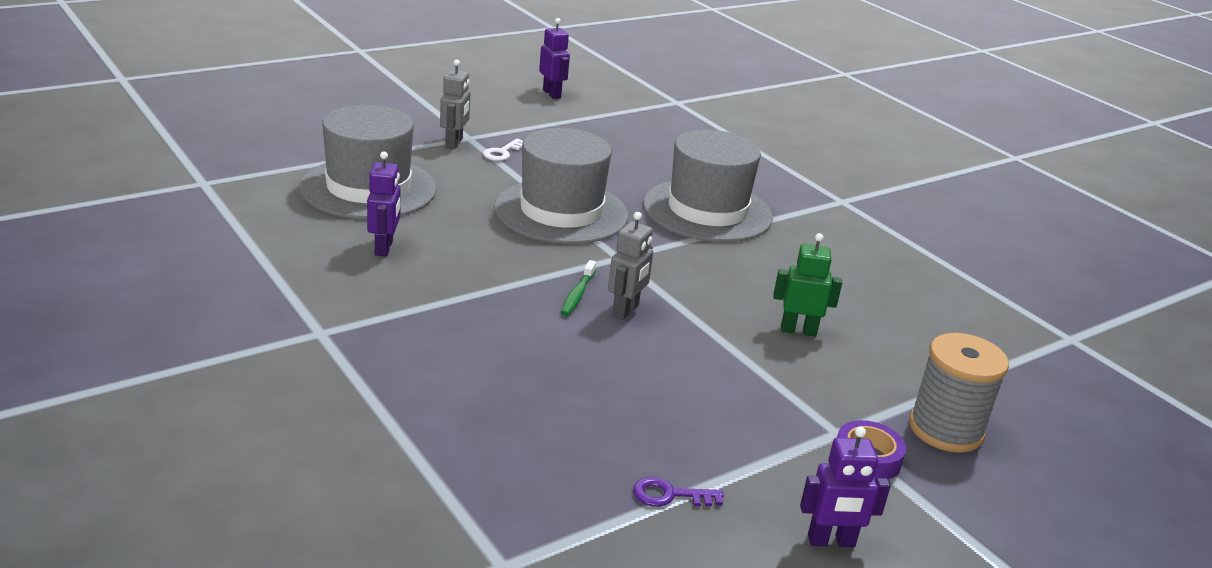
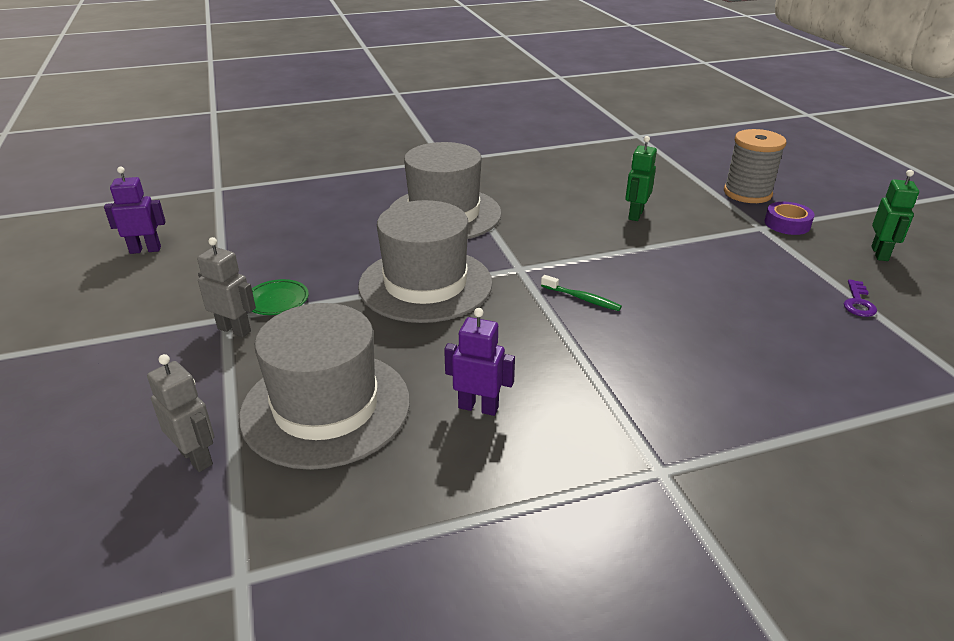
camera: 70 degrees left, 5 degrees up
white key [483,138,523,161] -> green plate [251,279,309,315]
grey robot [608,212,653,320] -> grey robot moved to [147,354,214,472]
purple robot [800,426,890,547] -> green robot [871,170,919,261]

